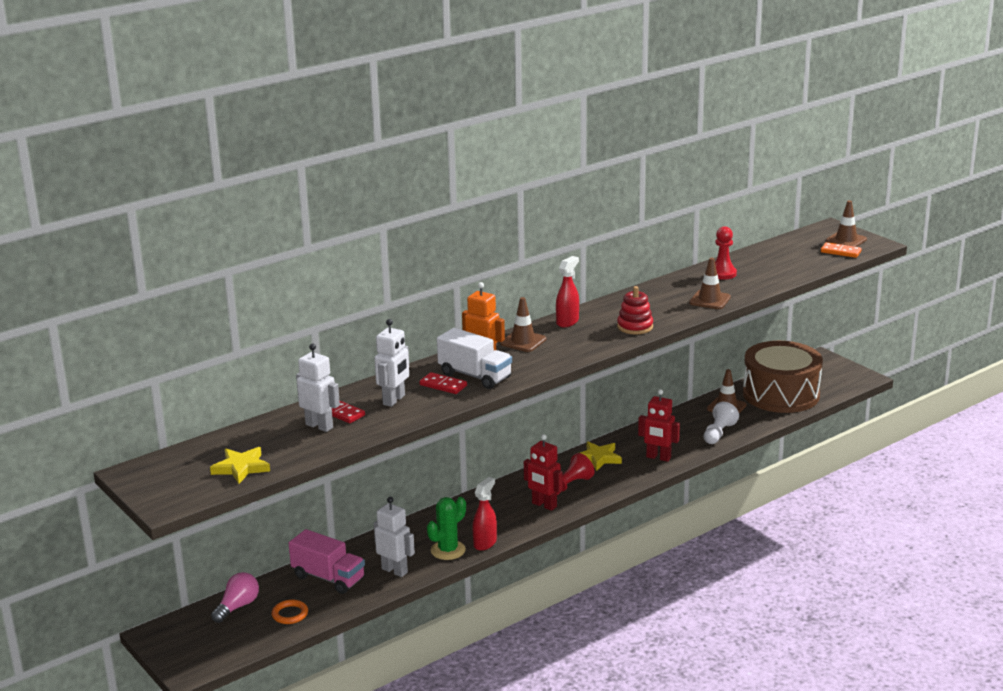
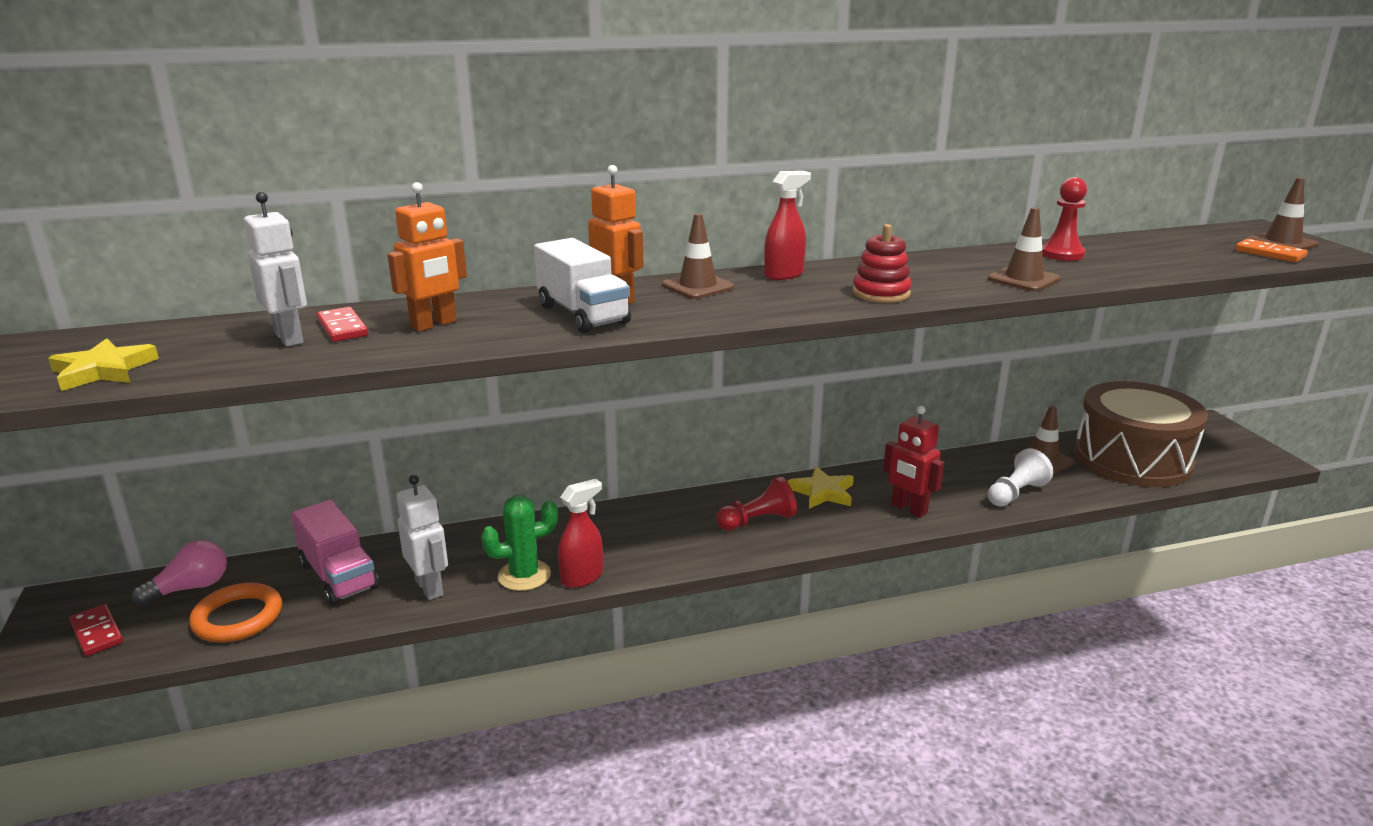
camera: 20 degrees right, 0 degrees up
orange ring [272,600,308,624] -> orange ring [189,583,282,642], size x1.56
white robot [374,319,409,407] -> orange robot [388,182,467,332]
red domino [419,372,467,394] -> red domino moved to [70,604,123,656]
red robot [524,434,563,511] -> none

